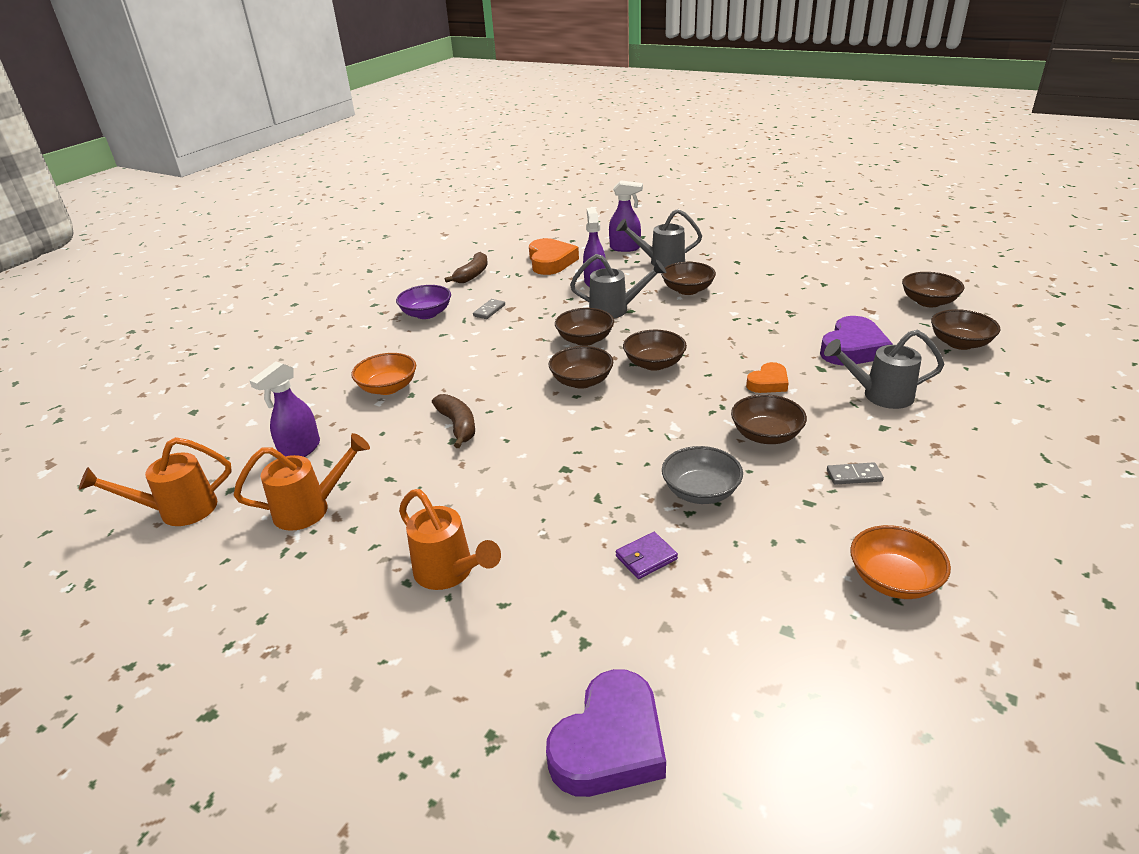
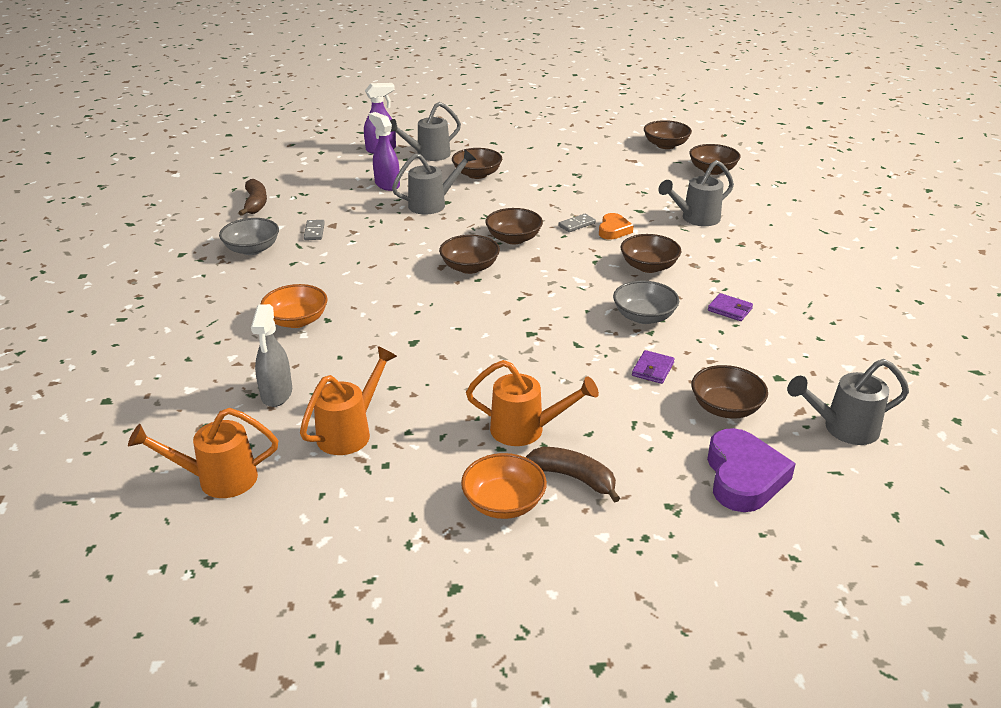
camera: 35 degrees left, 0 degrees up
orange watering can [79,437,232,526] -> orange watering can turned 45 degrees clockwise [128,408,278,498]
purple spray bottle [250,361,320,457] -> grey spray bottle [251,304,292,407]
purple bowl [396,285,451,319] -> grey bowl [219,218,279,255]
brown banana [432,394,475,448] -> brown banana moved to [526,446,620,503]
orange heart [529,238,579,275] -> none
brown bowl [555,308,614,346] -> brown bowl moved to [692,365,768,419]
purple heart [820,316,893,365] -> none
grey domino [827,462,884,485] -> grey domino moved to [558,214,596,232]
orange bowl [850,525,951,599] -> orange bowl moved to [461,453,547,519]
none -> purple wallet [708,293,753,321]
none -> grey watering can [787,359,909,445]

